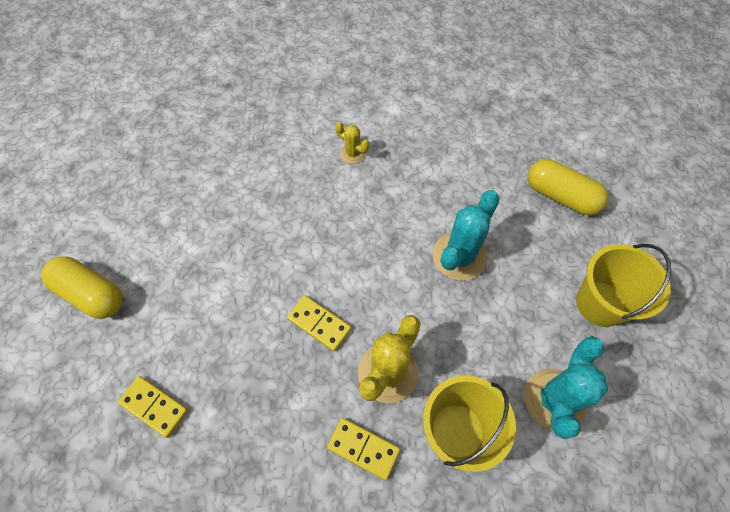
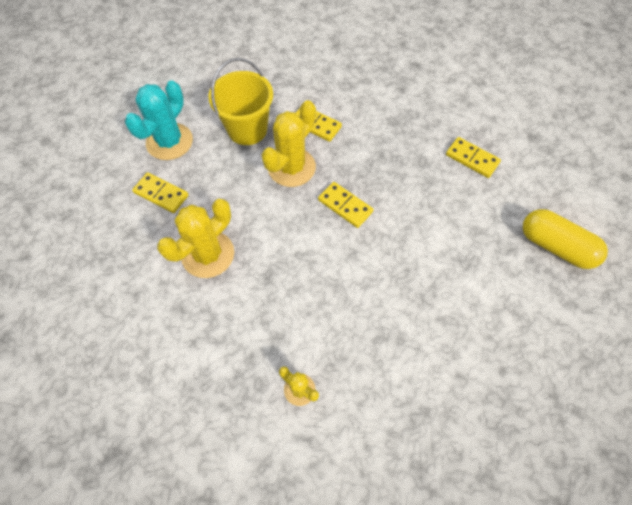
camera: 175 degrees left, 0 degrees up
turquoise cactus [433,190,500,281] -> yellow cactus [157,199,234,278]
yellow capsule [528,159,608,215] -> none
yellow bucket [576,244,671,327] -> none
none -> yellow domino [132,172,188,213]

